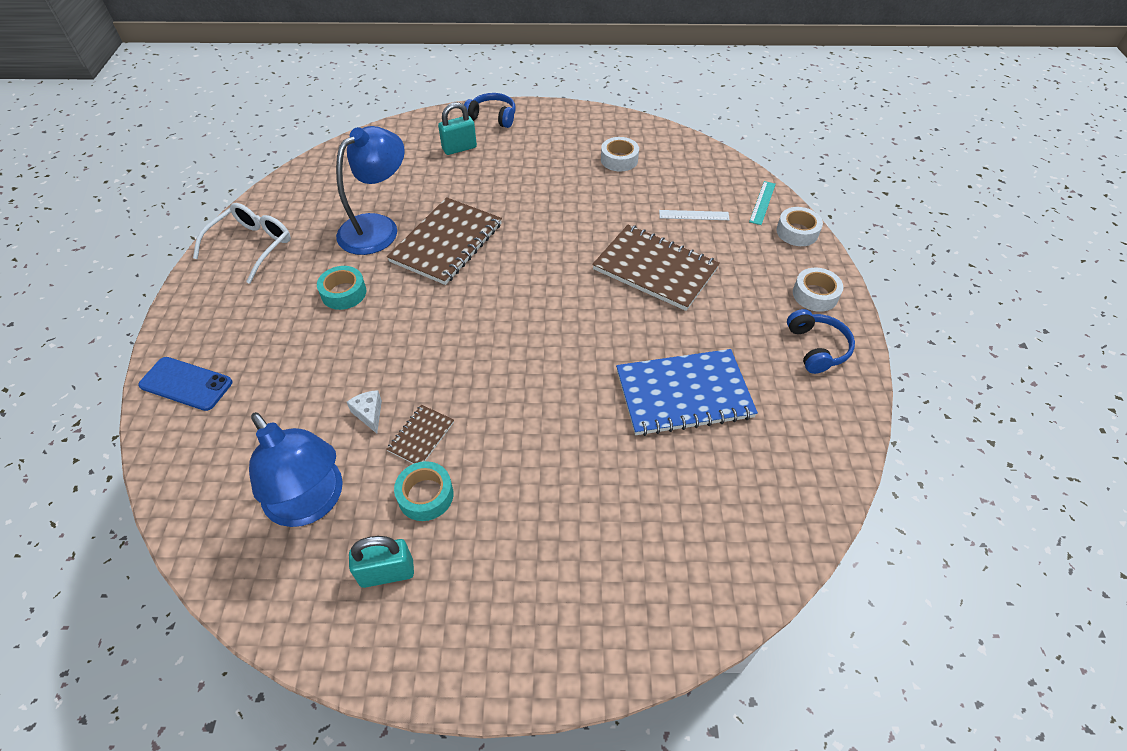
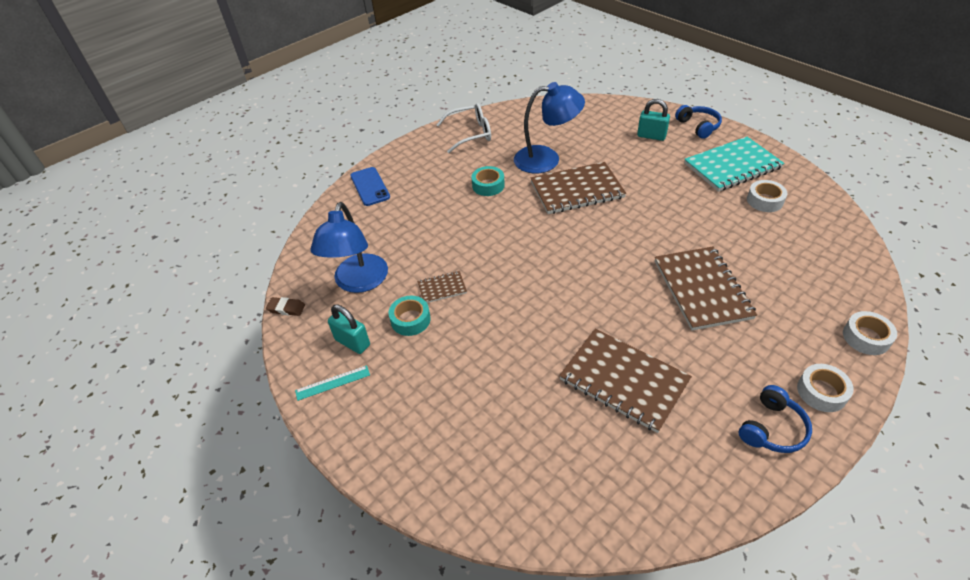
camera: 50 degrees right, 5 degrees down
white cheese [347,390,382,433] -> none
blue notebook [616,349,758,436] -> brown notebook [559,328,692,433]
white ruler [659,210,730,220] -> none
turquoise ruler [749,181,776,225] -> turquoise ruler moved to [295,365,370,401]
none -> brown eraser [266,297,305,316]
none -> turquoise notebook [684,137,784,192]

